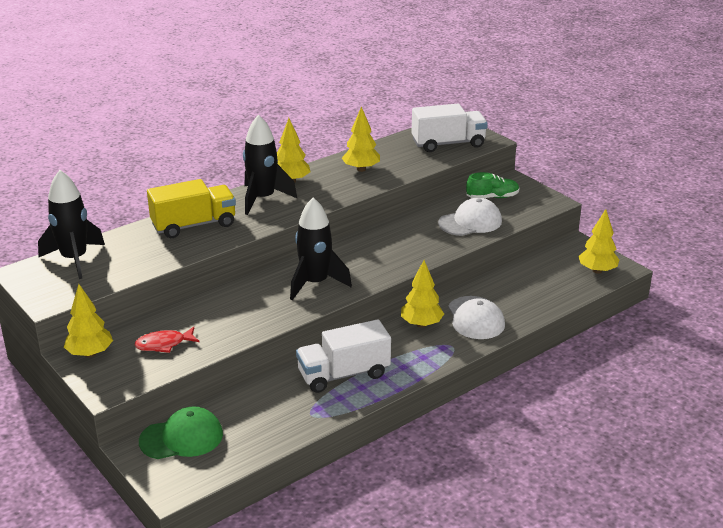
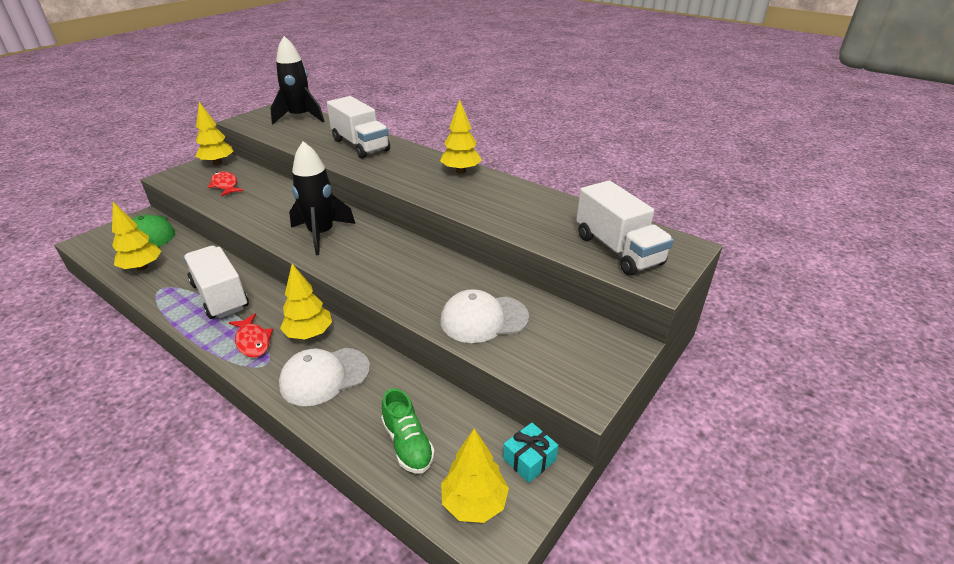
camera: 75 degrees right, 5 degrees up
yellow truck [147,179,236,238] -> white truck [327,96,390,158]
black rocket [243,115,297,215] -> none
yellow tree [342,106,380,172] -> yellow tree moved to [112,202,161,271]
white cap [438,197,502,236] -> white cap turned 120 degrees clockwise [441,289,529,343]
green shoe [466,172,520,198] -> green shoe moved to [381,388,435,474]
none -> red fish [229,313,273,358]
none -> turquoise gift [503,422,558,483]

